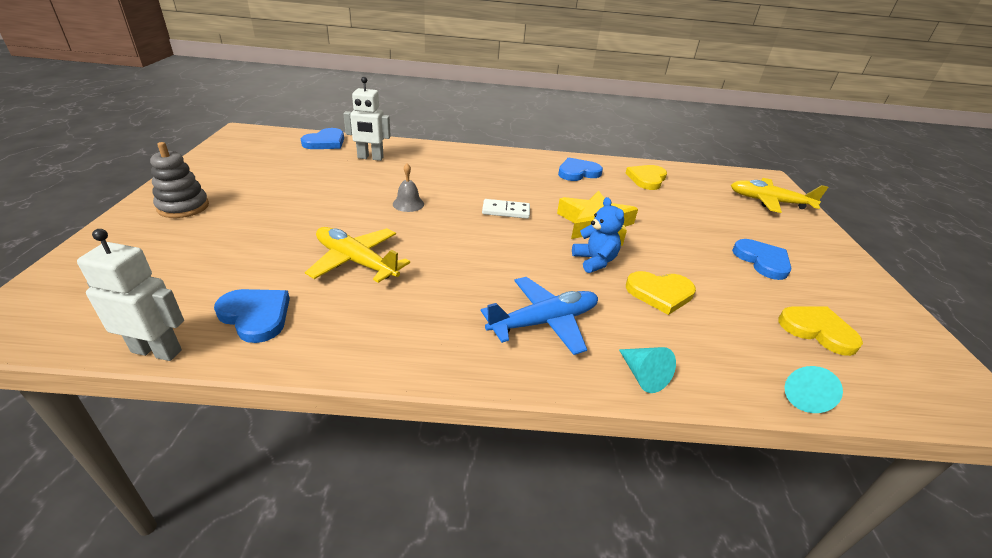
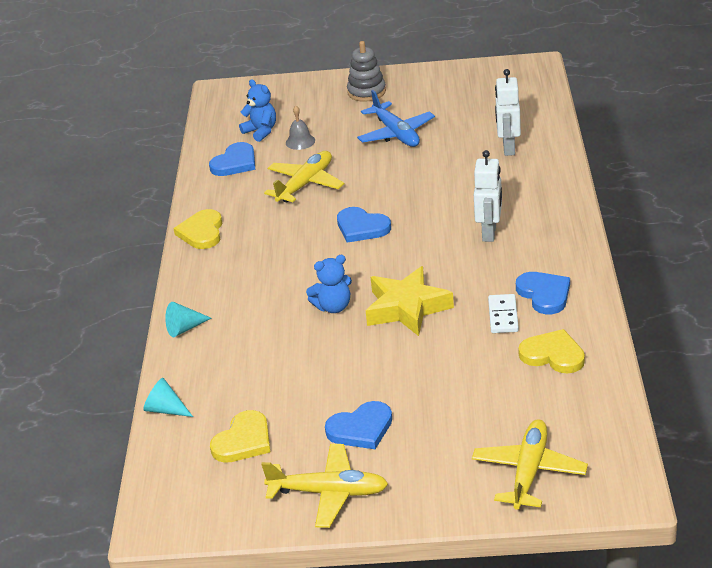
camera: 95 degrees right, 0 degrees up
white robot [77,229,184,361] -> white robot moved to [474,150,502,242]
blue heart [301,128,344,149] -> blue heart moved to [337,207,391,243]
grey bell [393,163,424,212] -> grey bell moved to [286,106,315,150]
blue plane [481,277,598,355] -> blue plane moved to [357,90,435,147]
white domino [482,199,530,219] -> white domino moved to [488,294,519,333]
yellow heart [626,271,696,315] -> yellow heart moved to [173,209,222,249]
none -> blue teddy bear [239,79,276,142]
none -> yellow plane [261,444,388,528]

